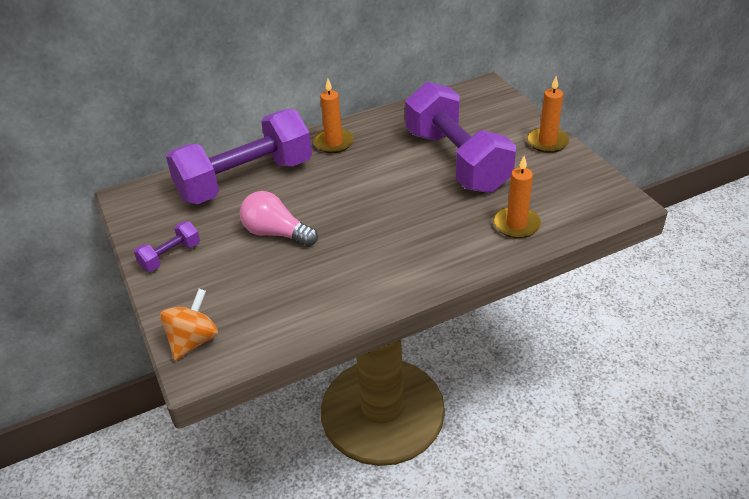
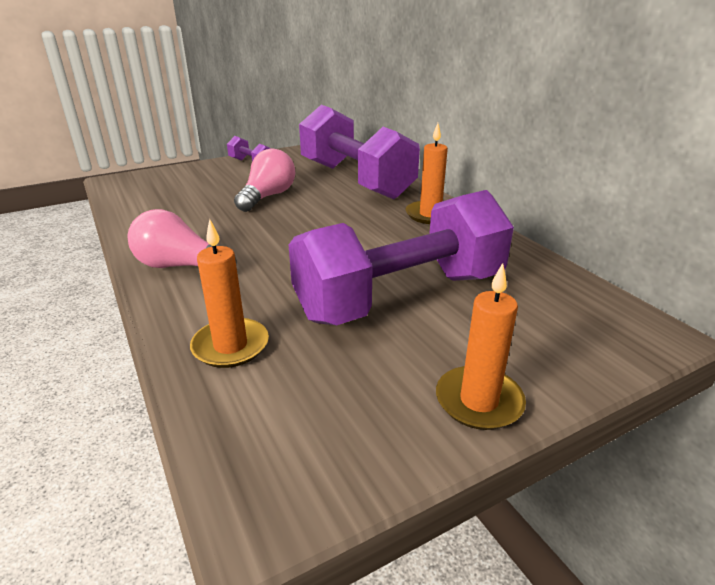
camera: 85 degrees right, 10 degrees down
orange spinning top [160,289,218,361] -> none
none -> pink light bulb [128,209,237,268]

